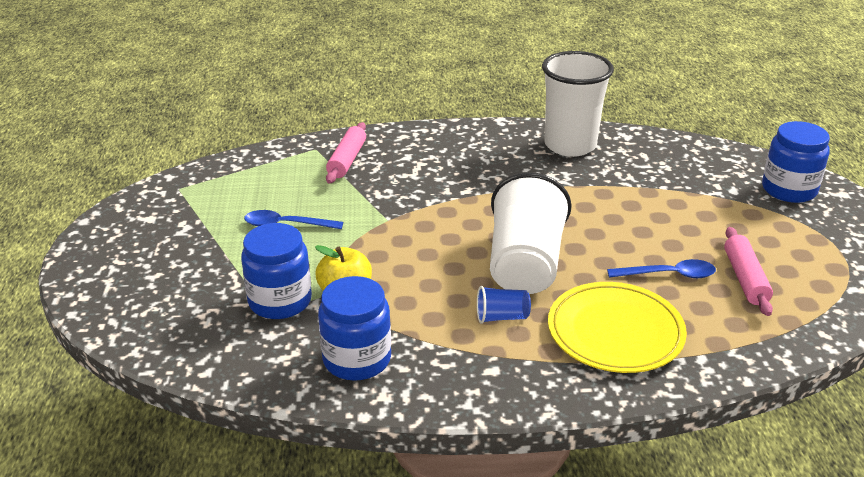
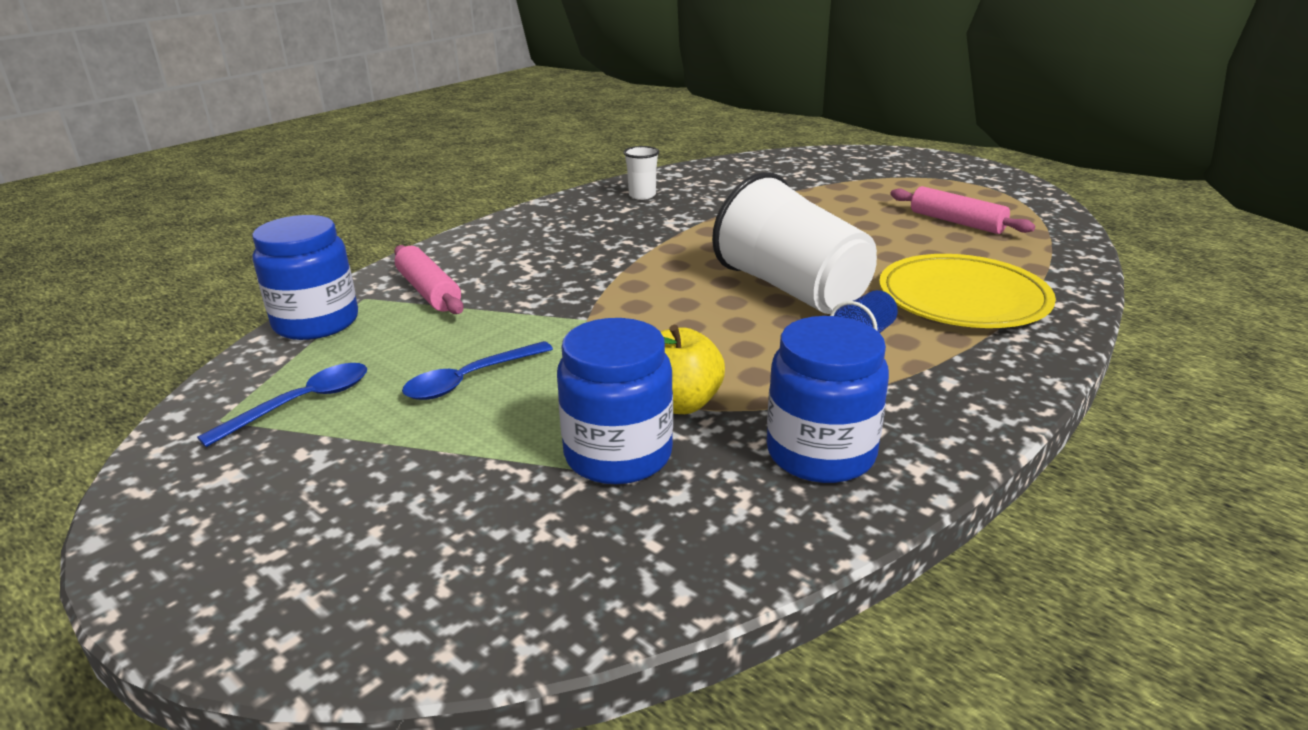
camera: 45 degrees left, 5 degrees down
white cup [542,51,614,157] -> white cup [623,146,659,200], size x0.43
blue spoon [607,259,716,278] -> blue spoon moved to [197,363,367,447]
blue jar [762,121,830,203] -> blue jar moved to [252,215,358,340]

